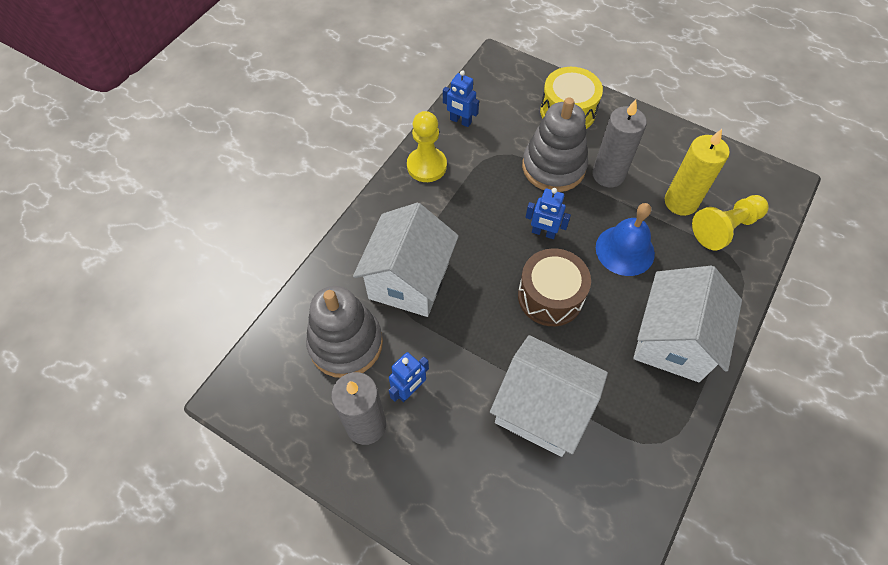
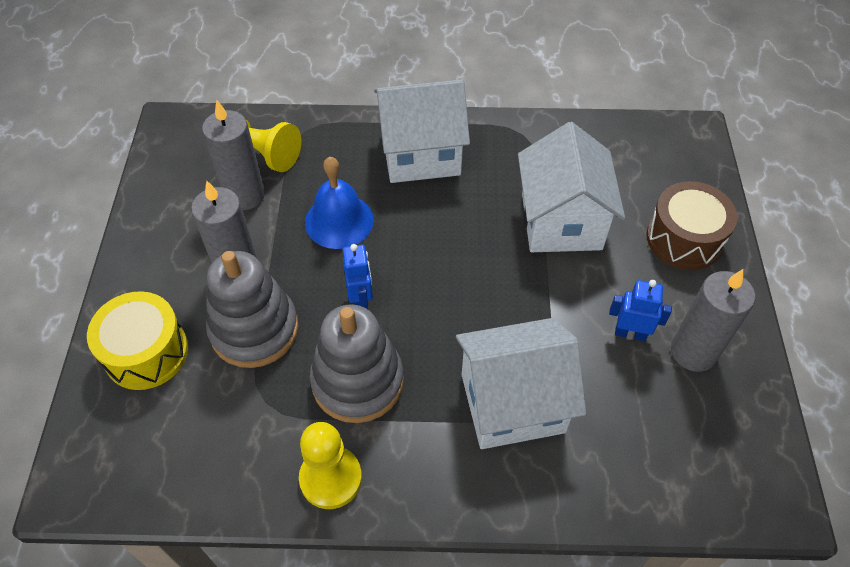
camera: 120 degrees left, 5 degrees down
grey stacking toy [306,286,383,378] -> grey stacking toy moved to [310,305,404,423]
blue robot [443,70,479,127] -> none
brown drum [518,248,591,326] -> brown drum moved to [646,181,737,270]
yellow candle [665,129,730,216] -> grey candle [202,100,265,210]

